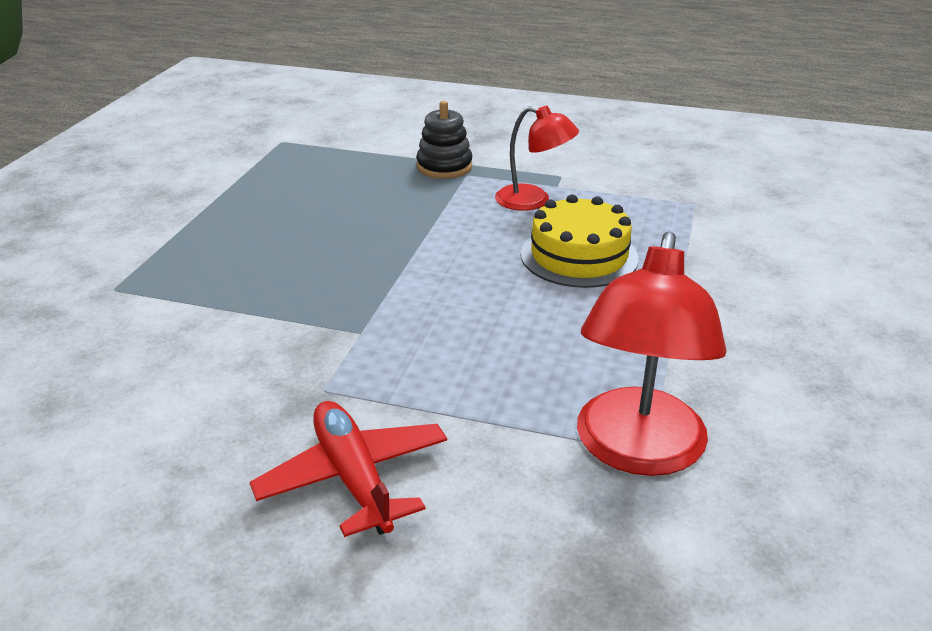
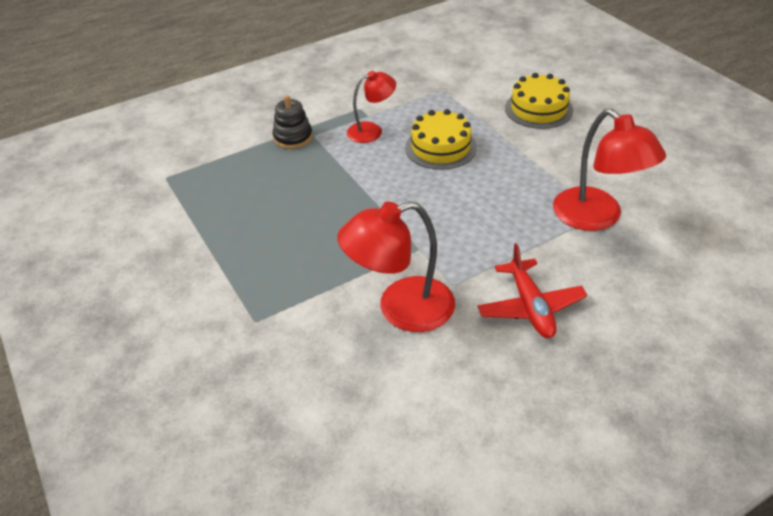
camera: 45 degrees left, 10 degrees up
red plane [249,401,447,537] -> red plane turned 120 degrees counterclockwise [477,243,587,338]
none -> red lamp [337,201,455,332]
none -> yellow cake [505,73,573,129]

